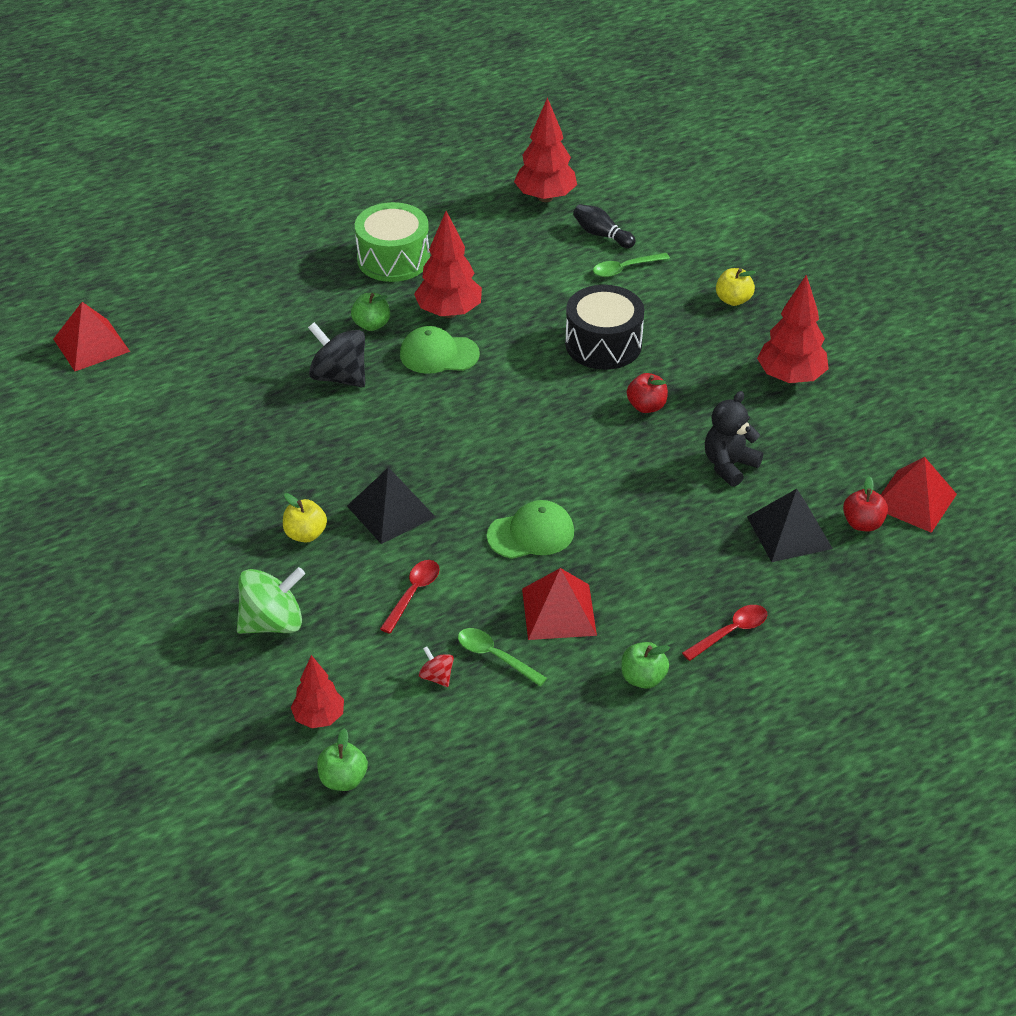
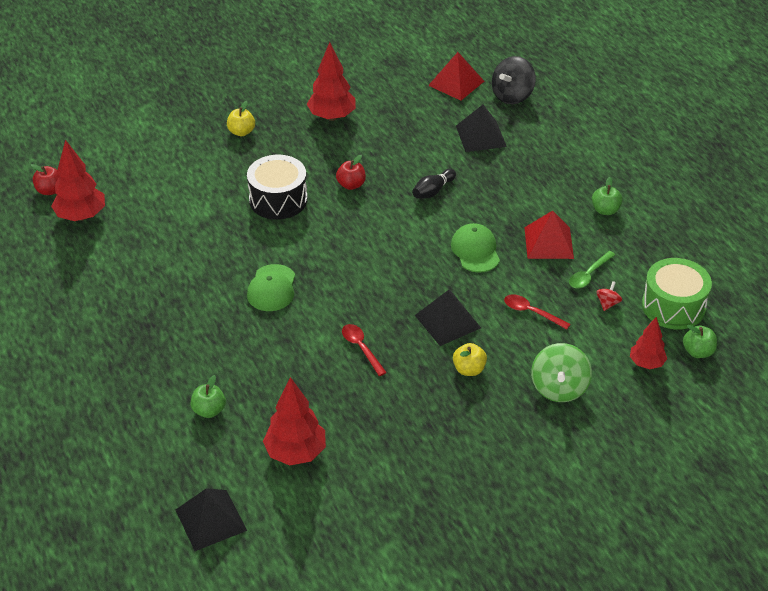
camera: 85 degrees left, 0 degrees up
red pyramid [54,302,130,371] -> black pyramid [176,488,247,551]
green spinning top [237,567,305,634] -> green spinning top turned 150 degrees counterclockwise [531,343,592,402]
black spinning top [308,322,365,387] -> black spinning top moved to [492,56,536,104]
green apple [351,293,390,331] -> green apple moved to [190,375,226,418]
green drum [355,202,430,282] -> green drum moved to [642,258,712,329]
red tree [414,211,482,318] -> red tree moved to [263,377,326,465]
red spinning top [419,646,454,687] -> red spinning top turned 150 degrees clockwise [596,281,622,311]
black bowling pin [573,204,636,248] -> black bowling pin moved to [412,169,456,199]
green spoon [593,253,670,277] -> none
red spoon [682,605,767,661] -> red spoon moved to [342,324,387,376]
black teddy bear [705,391,763,487] -> none
red apple [843,476,888,531] -> red apple moved to [31,164,60,195]

